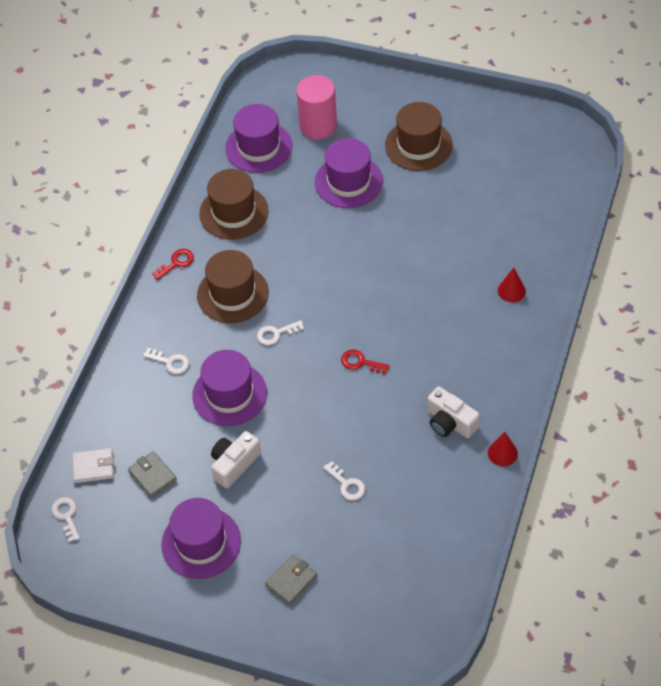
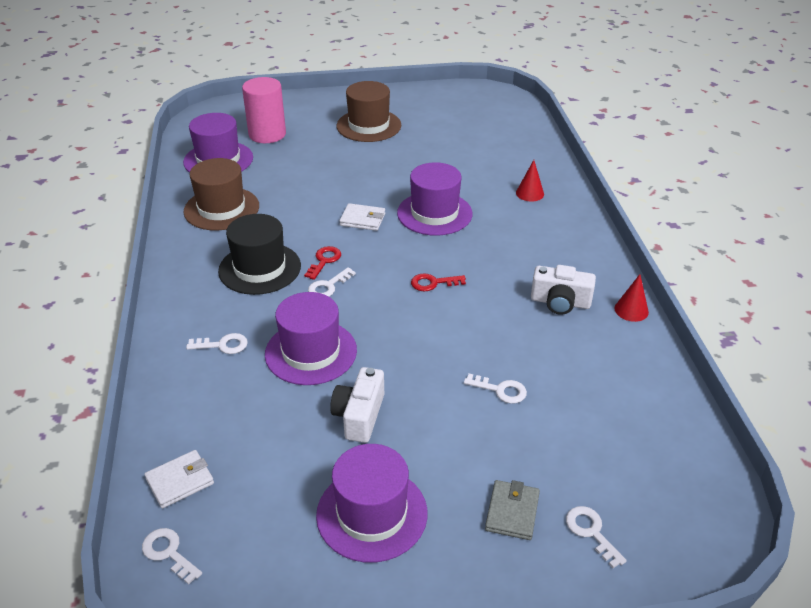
camera: 30 degrees left, 15 degrees down
grey wallet [128,451,177,498] -> none
red key [152,249,194,280] -> red key moved to [304,246,341,280]
brown hat [197,250,269,323] -> black hat [218,214,301,295]
purple hat [315,138,383,208] -> purple hat moved to [397,162,472,236]
none -> white wallet [339,203,385,231]
none -> white key [566,506,627,568]

